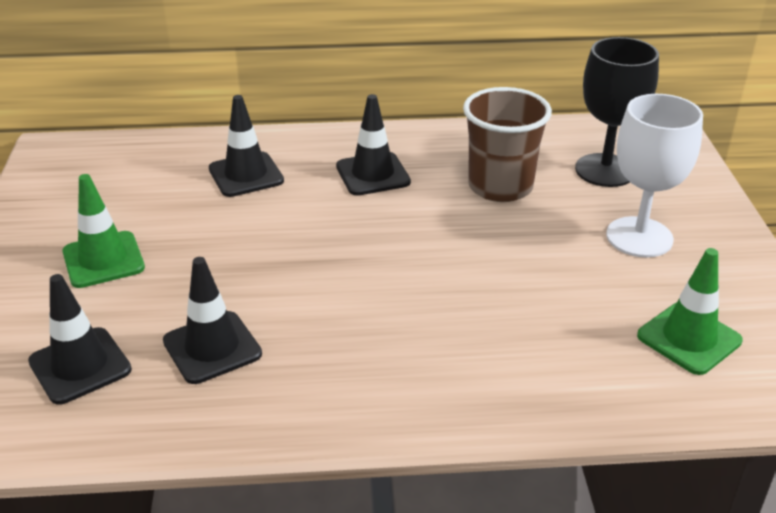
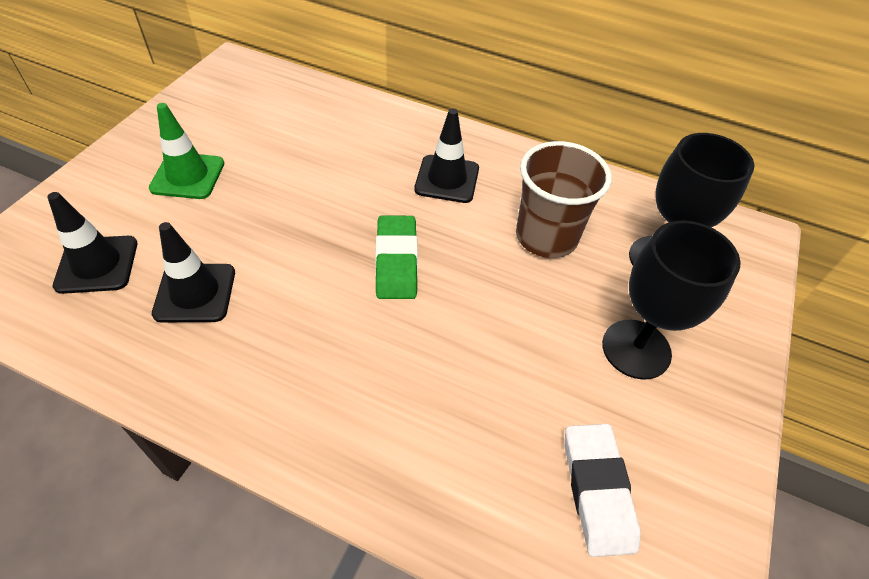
camera: 25 degrees right, 15 degrees up
black traffic cone [209,95,284,197] -> none
white goblet [606,94,703,258] -> black goblet [602,220,741,380]
green traffic cone [637,248,743,375] -> white eraser [565,424,641,557]
none -> green eraser [375,215,418,299]

